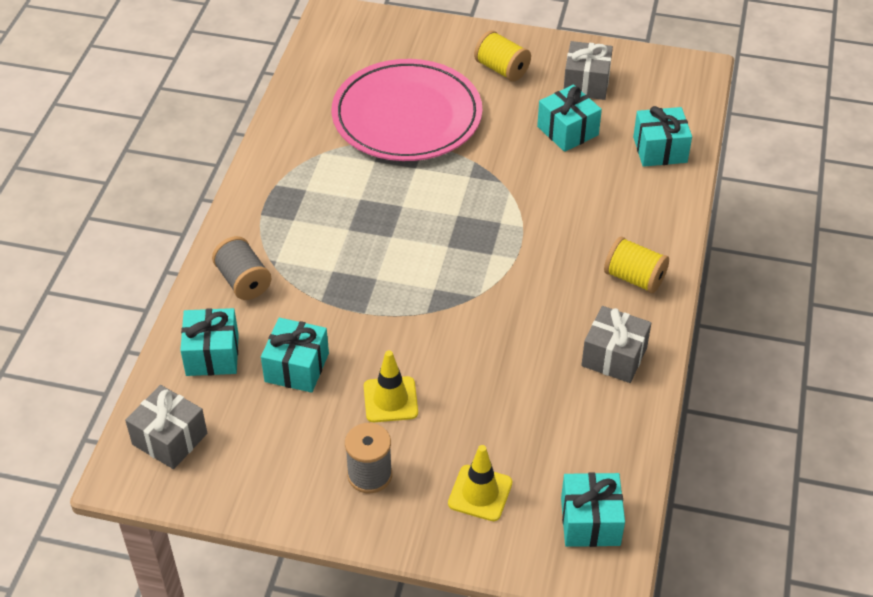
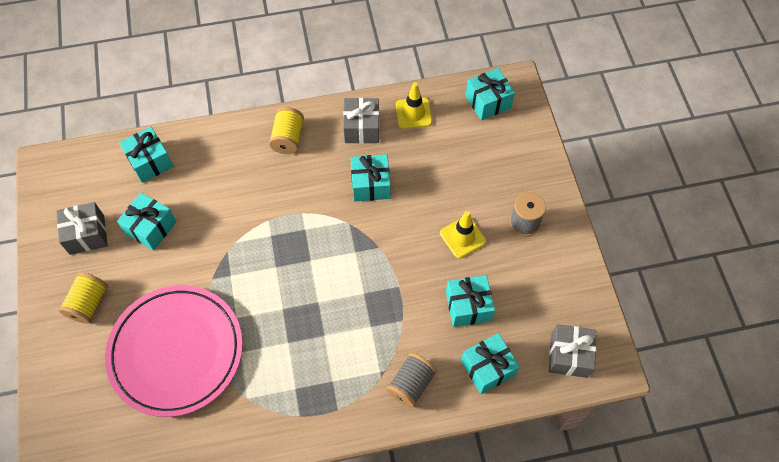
camera: 115 degrees left, 15 degrees up
yellow traffic cone [448,445,512,521] -> yellow traffic cone moved to [396,82,432,129]
none -> turquoise gift [351,154,390,202]

